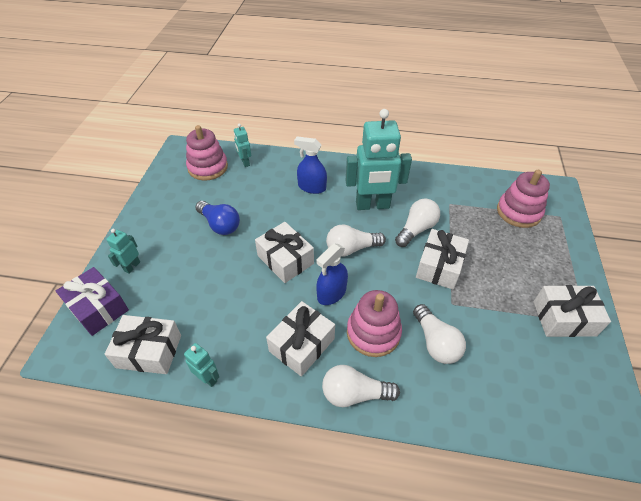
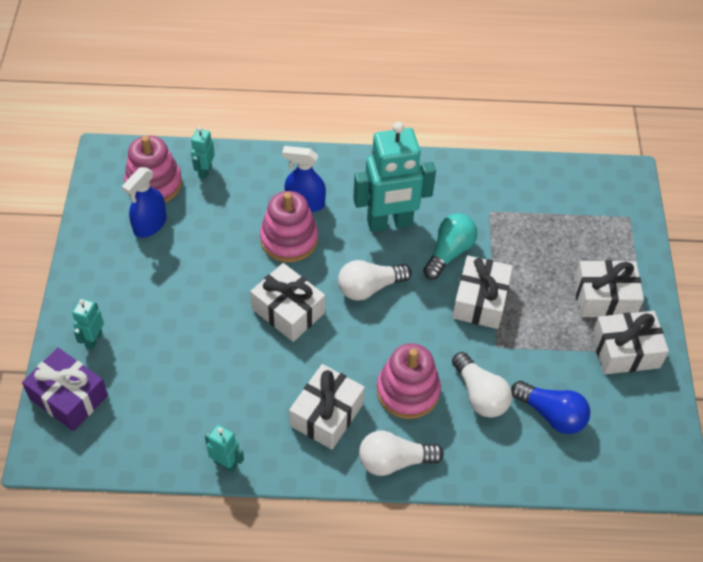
camera: 10 degrees left, 5 degrees up
white gift [105,315,181,374] -> white gift moved to [574,260,644,317]
blue light bulb [195,201,240,235] -> blue light bulb moved to [511,381,590,434]
turquoise robot [234,124,251,167] -> turquoise robot turned 45 degrees clockwise [191,127,215,179]
blue spray bottle [316,243,348,305] -> blue spray bottle moved to [122,167,167,238]
white light bulb [395,199,440,247] -> turquoise light bulb [423,214,477,279]
pink stacking toy [497,170,550,228] -> pink stacking toy moved to [260,191,318,262]

